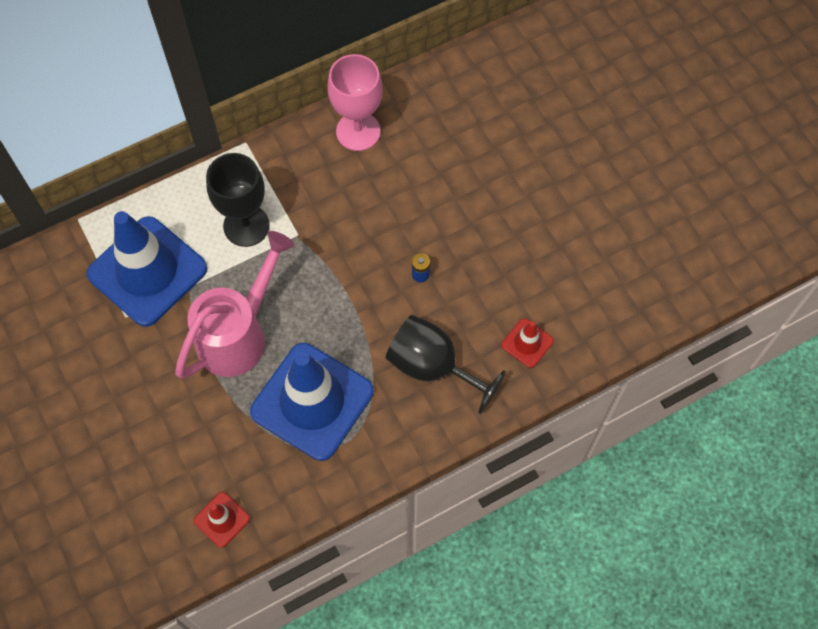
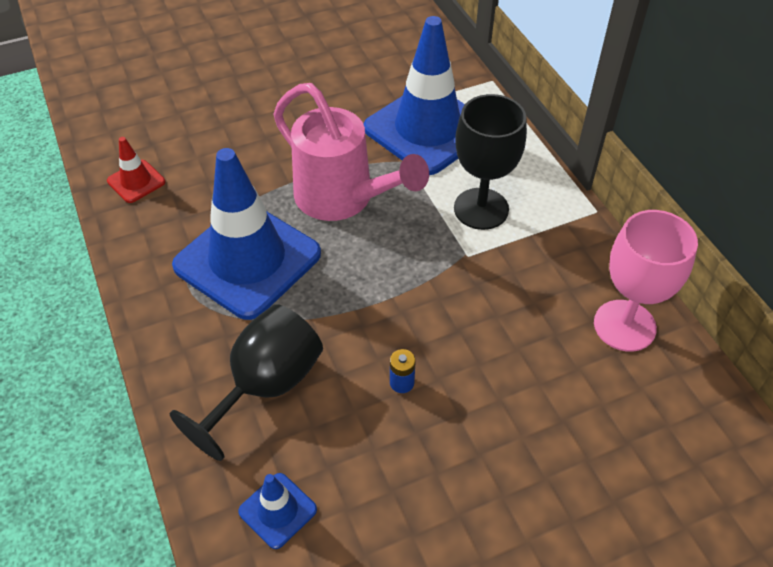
camera: 95 degrees right, 15 degrees down
red traffic cone [501,318,554,368] -> blue traffic cone [238,473,317,549]

